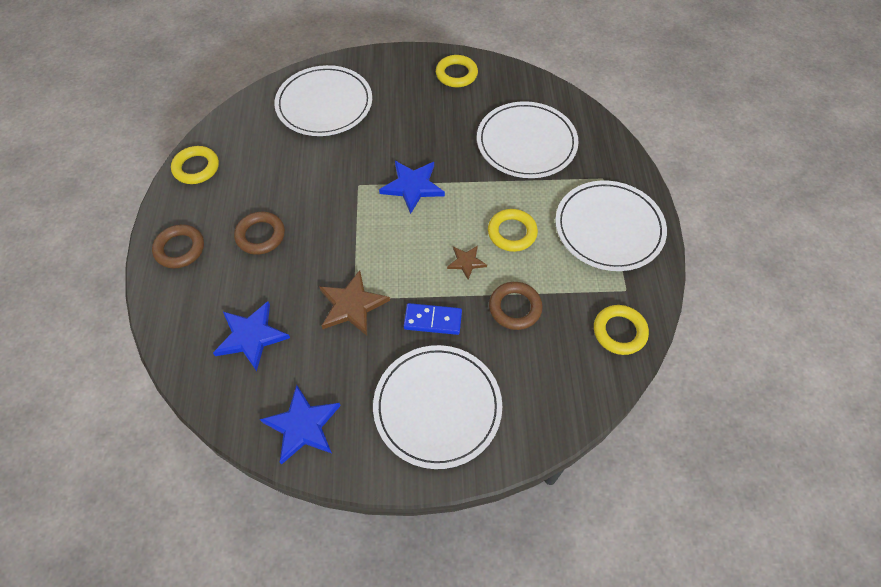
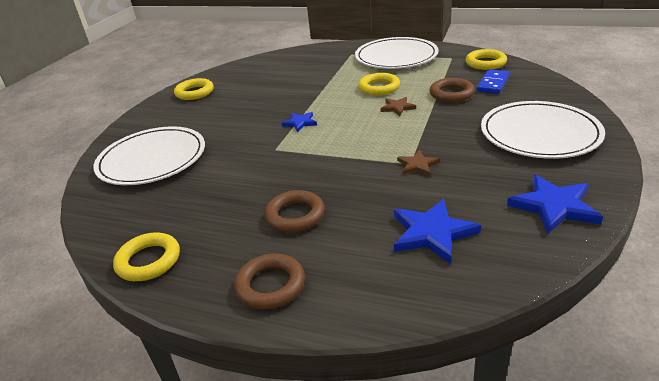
camera: 65 degrees left, 25 degrees down
brown star [319,270,390,336] -> brown star [397,150,440,176], size x0.57
blue star [379,161,445,214] -> blue star [281,112,317,132], size x0.57
blue domino [404,303,462,335] -> blue domino moved to [477,69,510,94]
white plate [477,101,579,178] -> none

